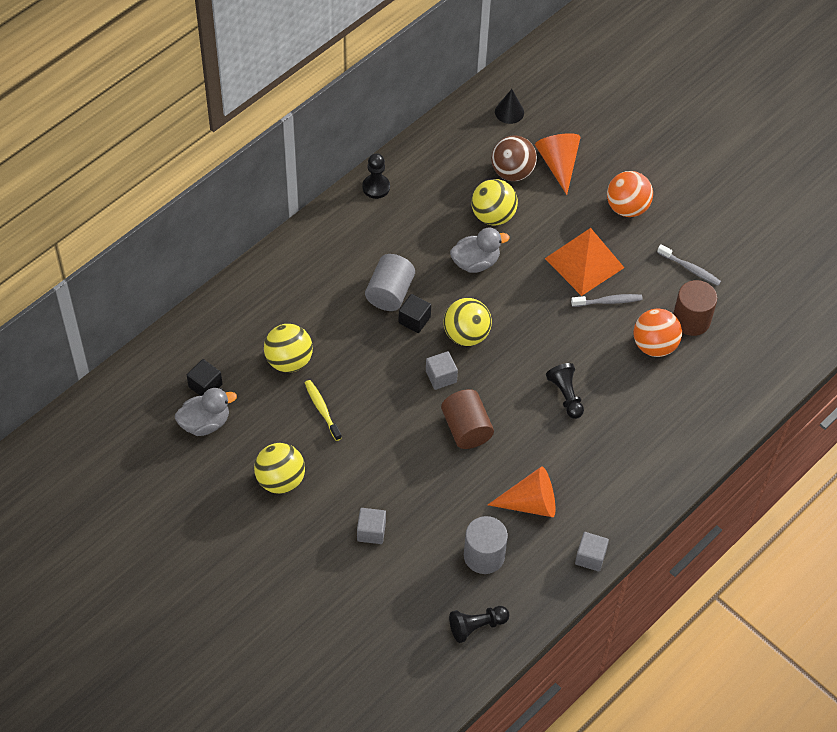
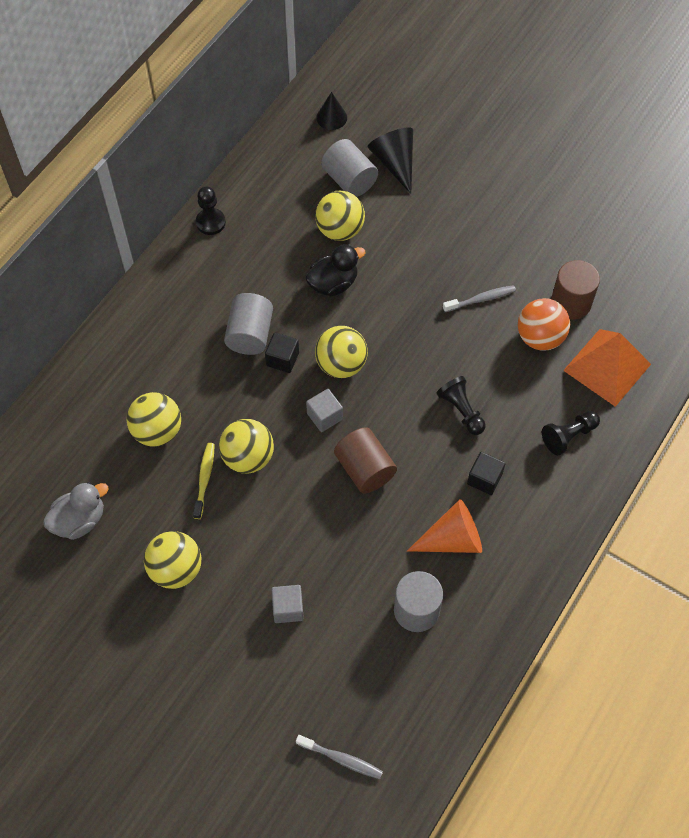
camera: 10 degrees left, 5 degrees up
black cube [187,359,222,396] -> black cube moved to [467,452,505,495]
yellow toothbrush [305,380,342,441] -> yellow toothbrush turned 45 degrees clockwise [193,443,215,519]
black pawn [449,606,510,643] -> black pawn moved to [542,411,600,455]
grey duck [450,228,509,273] -> black duck [305,244,366,297]
brown ball [491,136,537,181] -> grey cylinder [321,139,378,197]
orange cone [535,133,581,195] -> black cone [367,127,413,194]
orange pyramid [545,228,624,296] -> orange pyramid moved to [563,329,651,407]
grey cube [575,532,609,572] -> none
orange ball [607,171,653,217] -> none
grey toothbrush [657,244,721,286] -> grey toothbrush moved to [296,735,383,779]
none -> yellow ball [219,419,274,473]

